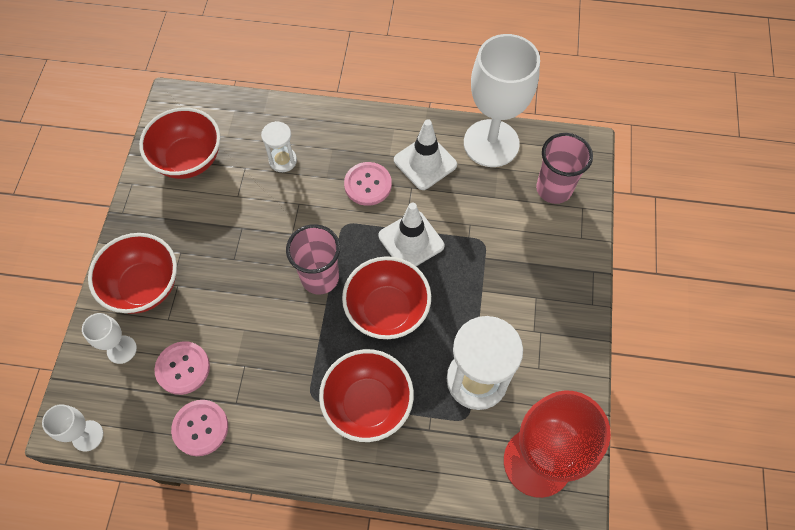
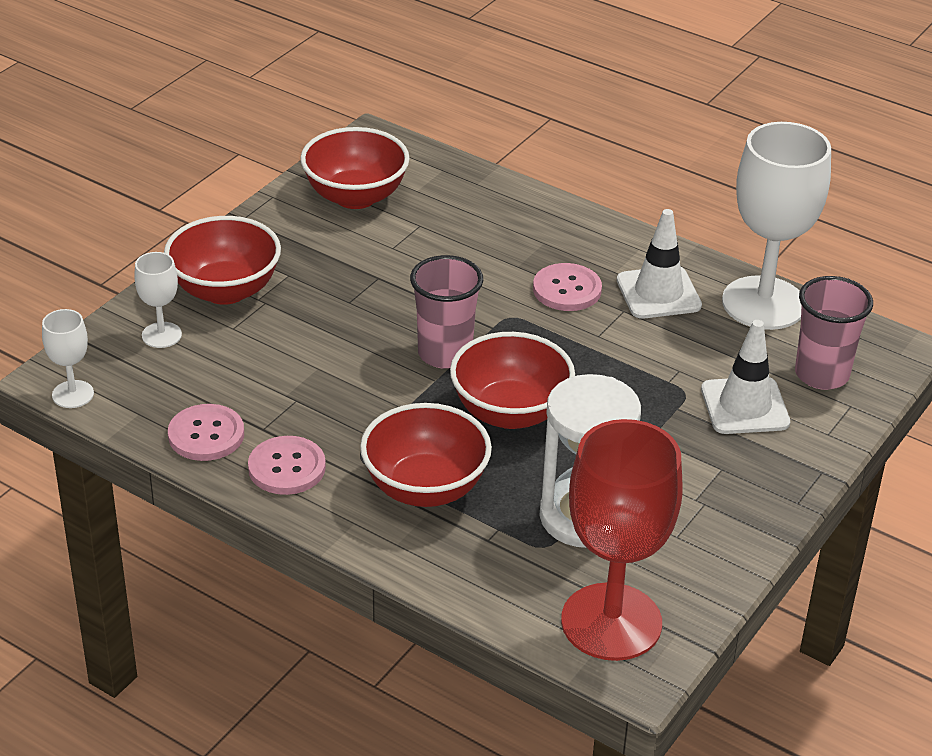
camera: 25 degrees right, 25 degrees down
pink button [155,341,210,395] -> pink button moved to [248,436,326,495]
white hourglass [261,121,297,172] -> none
white traffic cone [378,203,444,266] -> white traffic cone moved to [701,320,790,434]

